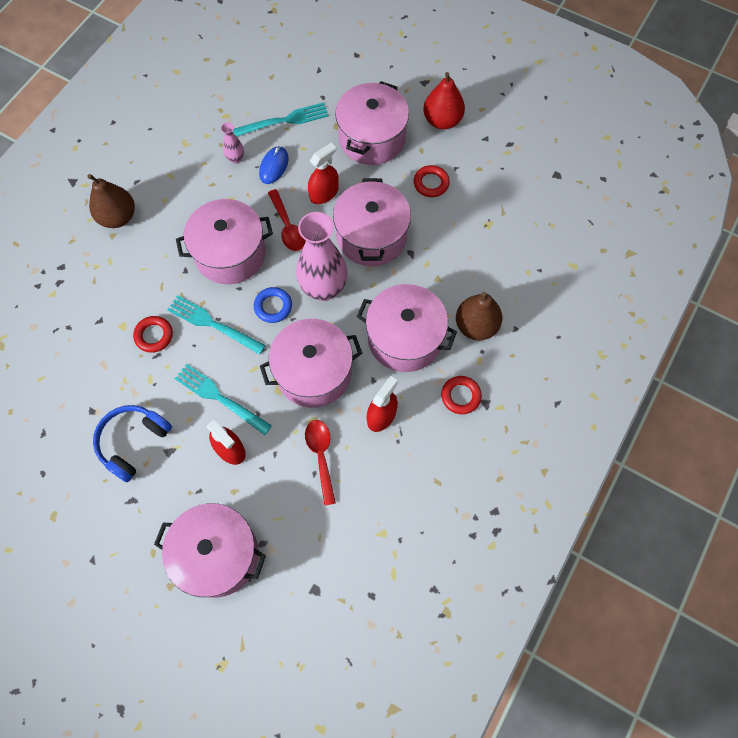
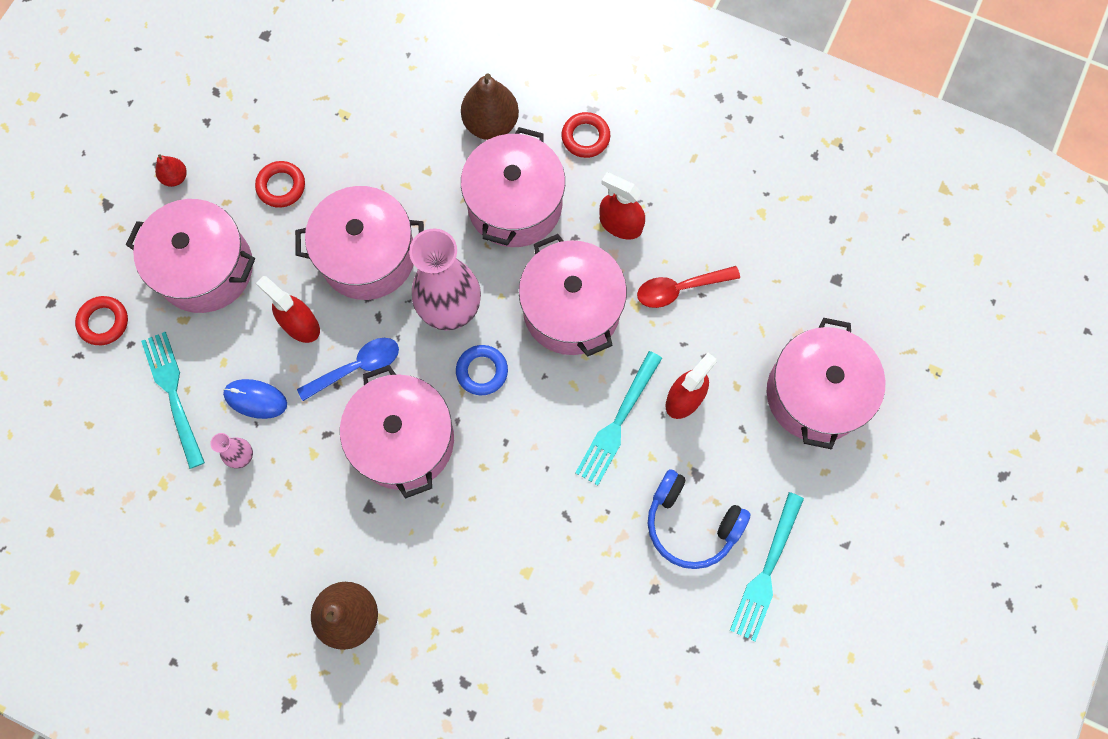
camera: 95 degrees left, 5 degrees up
red ring [133,316,173,353] -> red ring moved to [75,296,128,345]
turquoise fork [167,295,266,355] -> turquoise fork moved to [730,492,804,641]
red spoon [268,189,305,251] -> blue spoon [297,338,399,401]
red pear [423,72,465,129] -> red pear [155,155,187,187], size x0.51

